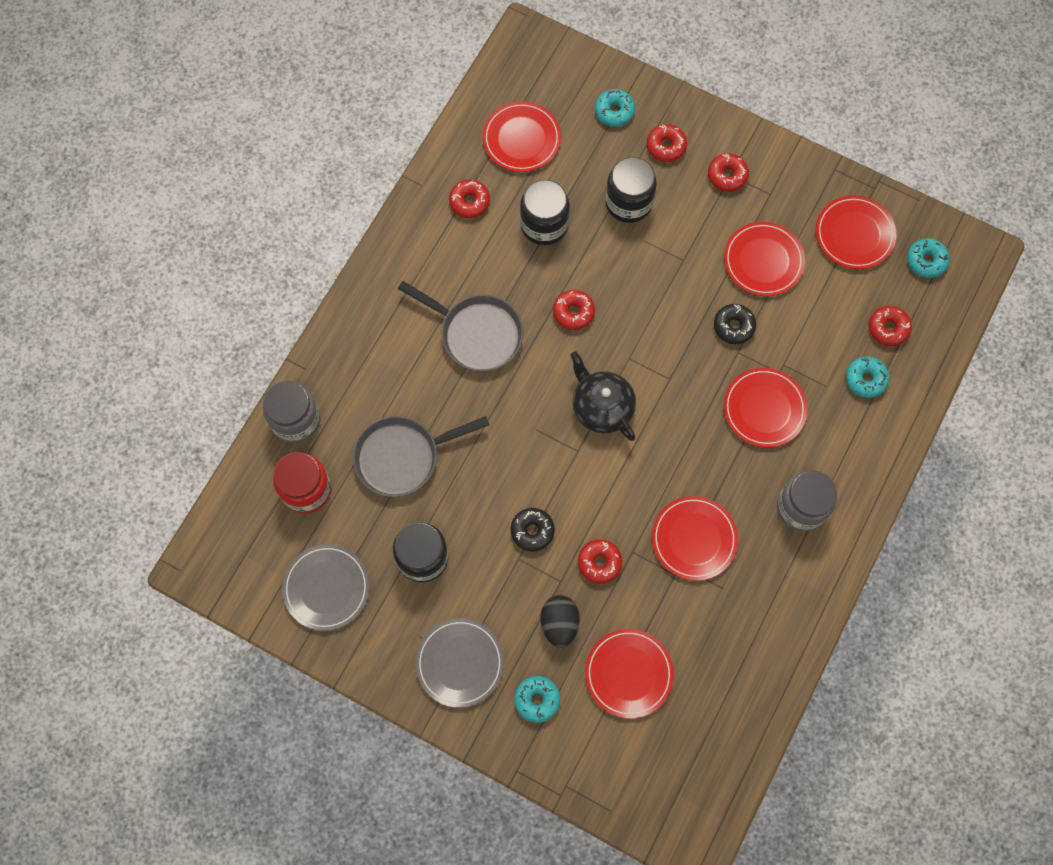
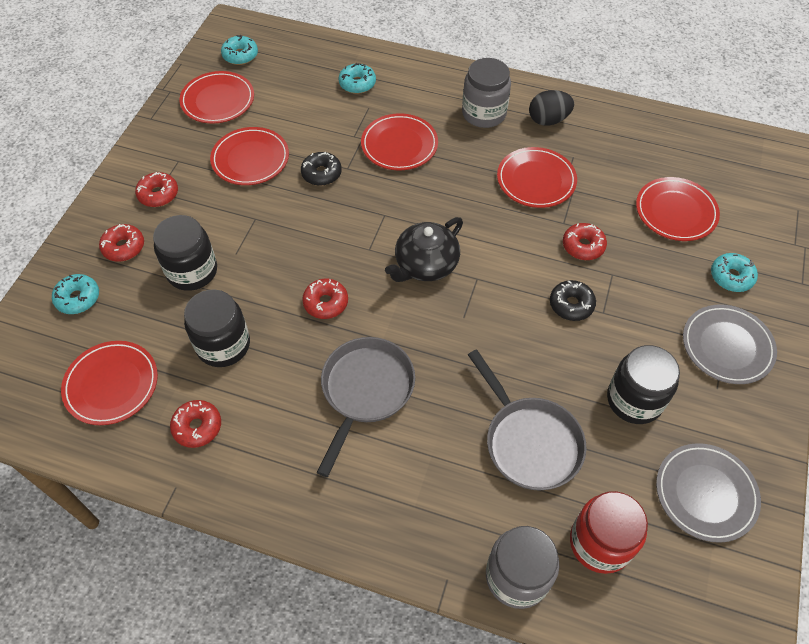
camera: 100 degrees left, 15 degrees down
black egg [541,595,580,648] -> black egg moved to [529,90,574,126]
red donut [869,306,912,346] -> none

